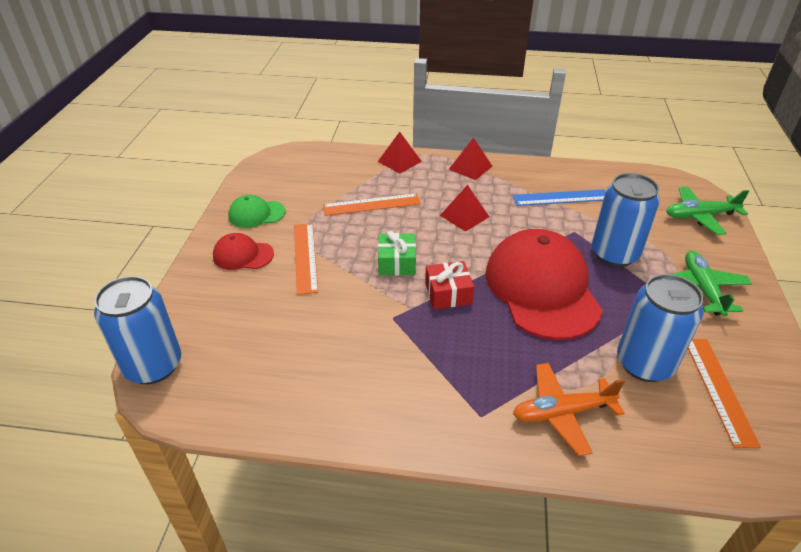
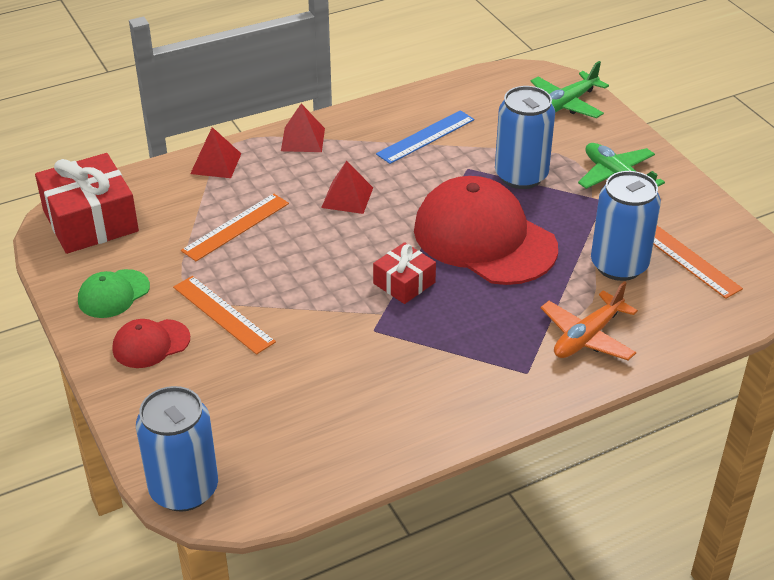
camera: 35 degrees left, 0 degrees up
green gift [378,231,416,276] -> none
none -> red gift [35,153,139,254]

